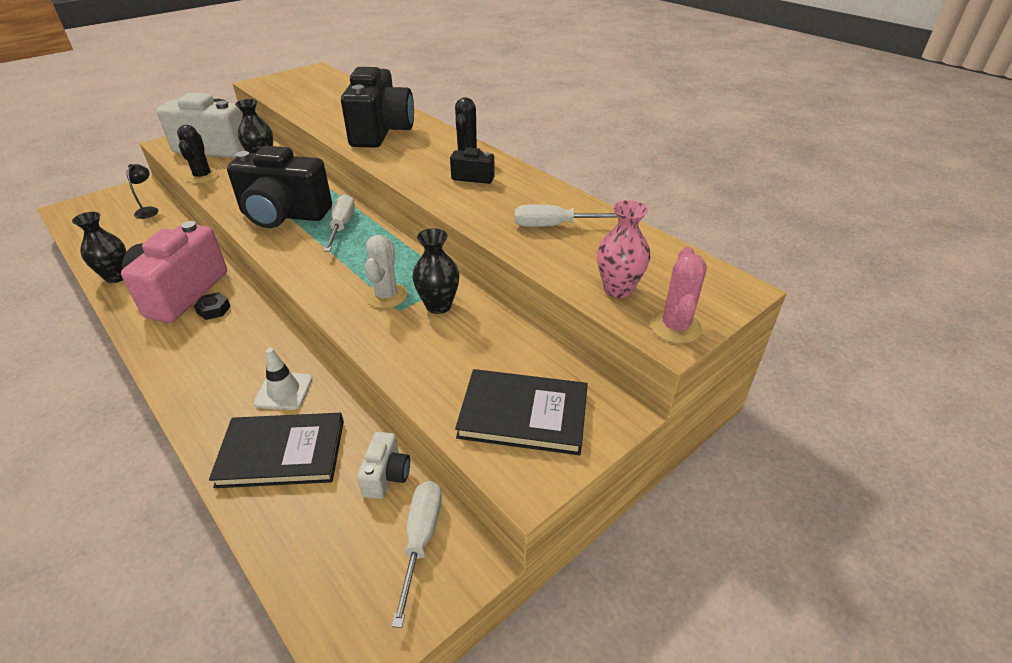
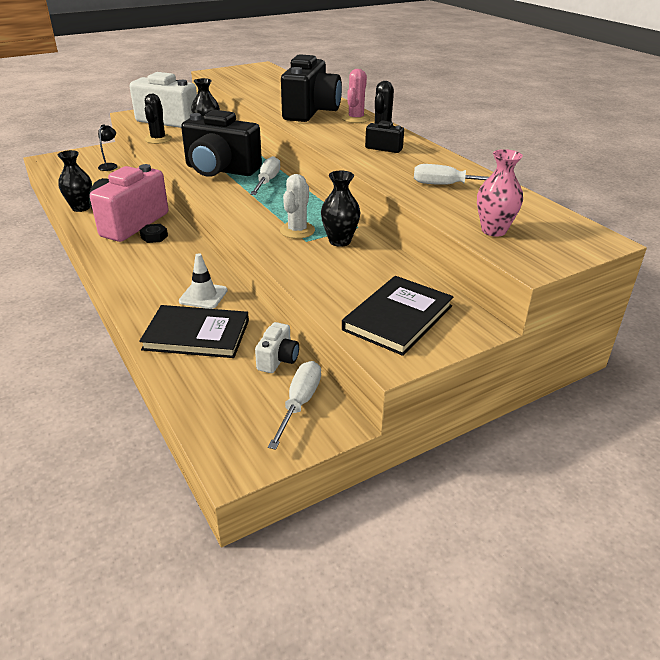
camera: 10 degrees right, 5 degrees down
black book [455,369,588,455] -> black book turned 75 degrees counterclockwise [342,276,453,356]
pink cactus [650,247,707,344] -> pink cactus moved to [342,69,370,123]

